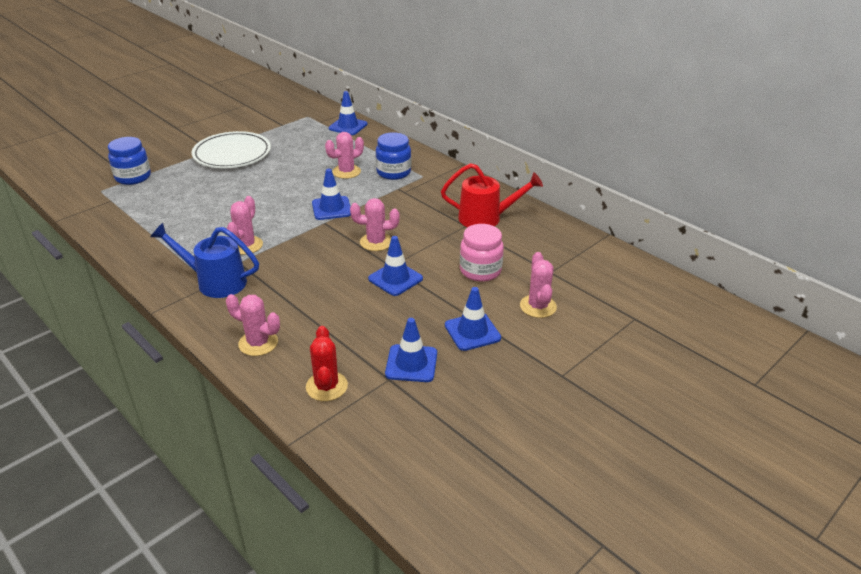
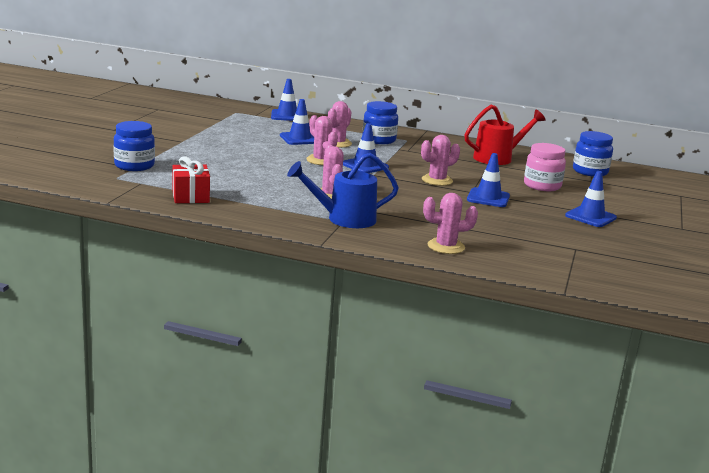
camera: 30 degrees left, 15 degrees down
white plate [192,131,271,168] -> none
red cactus [306,326,348,401] -> none
blue traffic cone [385,318,437,382] -> blue traffic cone moved to [280,99,314,145]
pink cactus [520,252,557,318] -> pink cactus moved to [306,115,338,165]
none -> red gift [173,156,210,203]
none -> blue jar [573,131,613,177]

